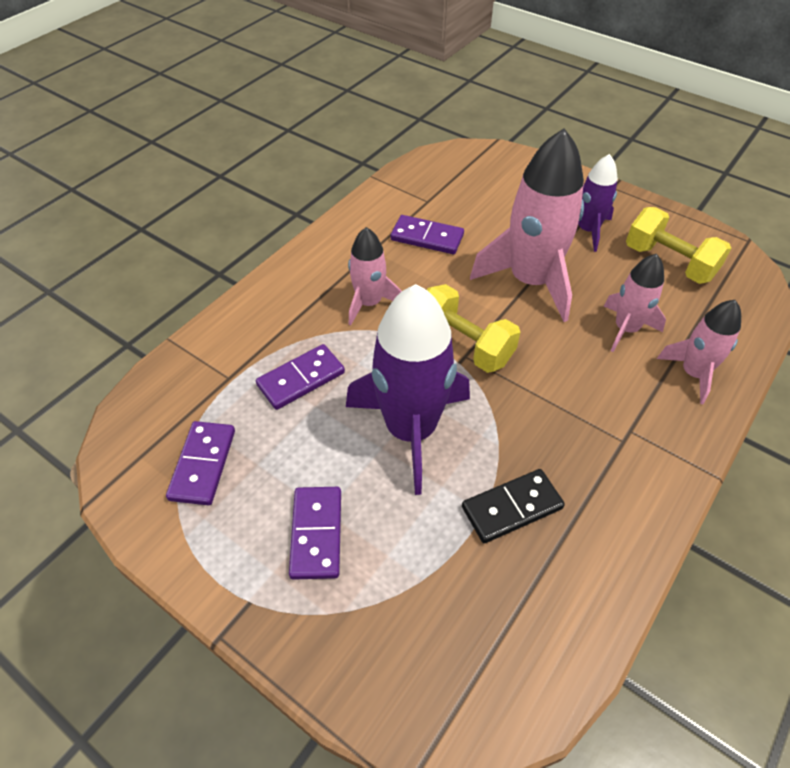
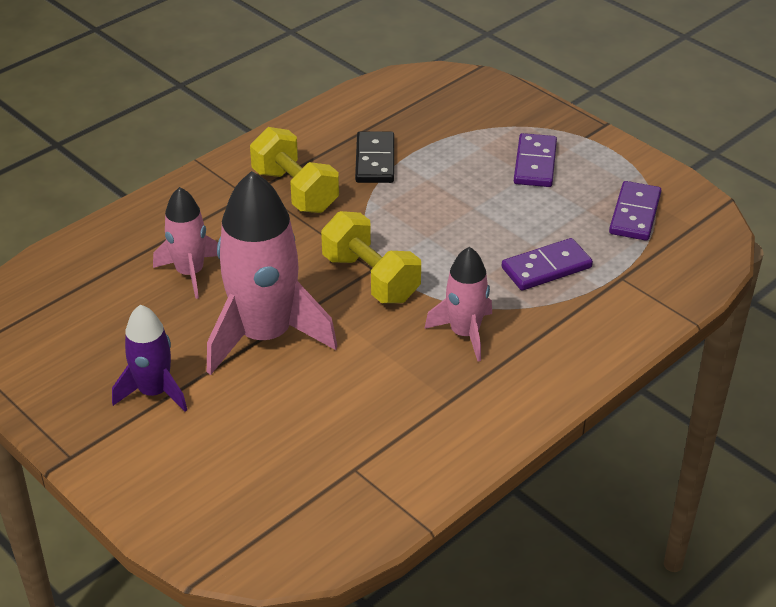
camera: 170 degrees left, 10 degrees down
purple rocket [346,284,470,495] -> none
purple domino [390,215,464,254] -> none
black domino [462,469,565,543] -> black domino turned 75 degrees counterclockwise [355,131,394,183]
yellow dumbbell [626,207,731,284] -> yellow dumbbell moved to [250,127,339,213]
pink rocket [657,300,741,404] -> none

